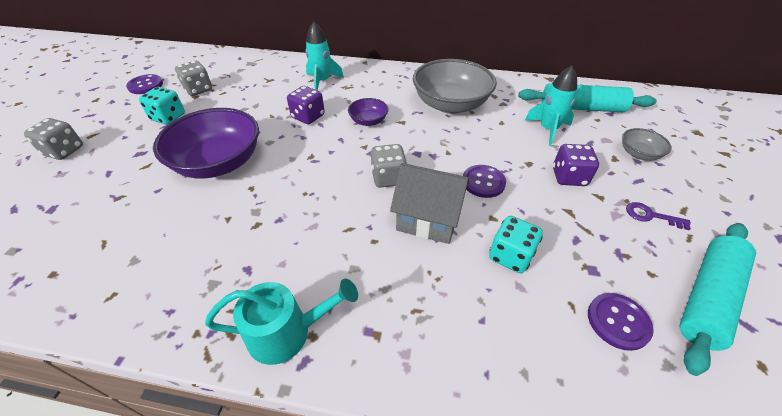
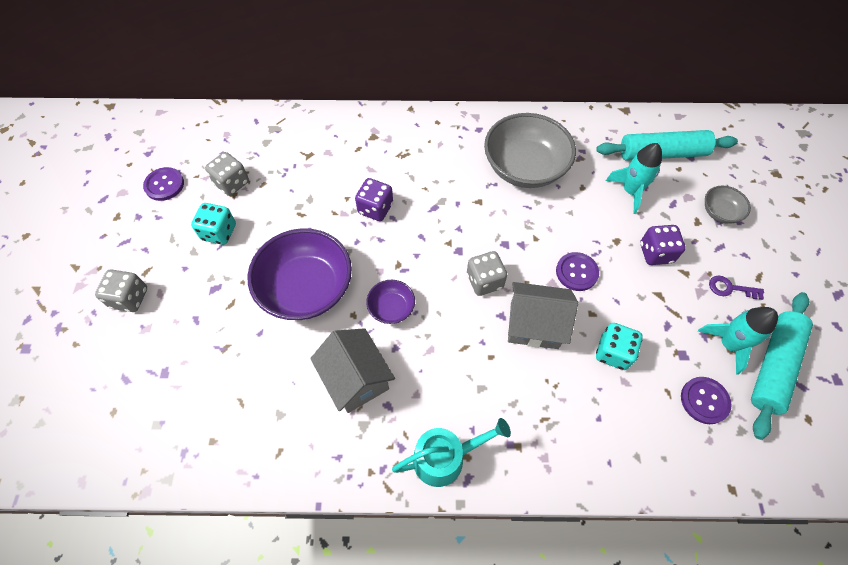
camera: 10 degrees left, 15 degrees up
turquoise rocket [305,22,344,91] -> turquoise rocket moved to [698,307,778,375]
purple bowl [348,98,388,126] -> purple bowl moved to [366,280,415,324]
none -> grey house [310,328,395,413]

